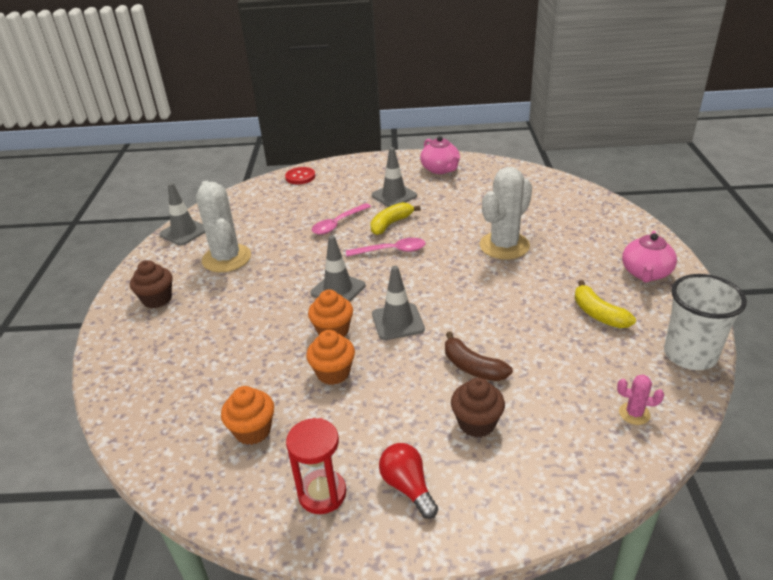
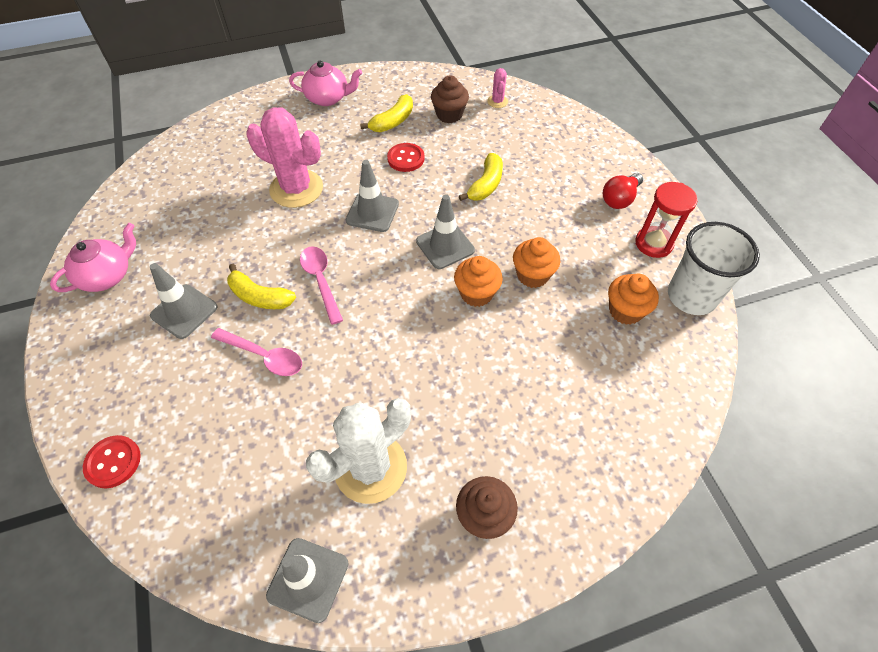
camera: 110 degrees left, 20 degrees up
grey traffic cone [310,235,366,302] -> grey traffic cone moved to [346,160,399,232]
brown banana [445,331,513,381] -> yellow banana [459,153,503,201]
brown cupcake [451,378,505,437] -> brown cupcake moved to [431,76,469,123]
white cactus [480,167,532,259] -> pink cactus [246,107,323,208]
white cup [664,274,747,370] -> white cup moved to [668,222,760,315]
none -> red button [387,143,425,172]

